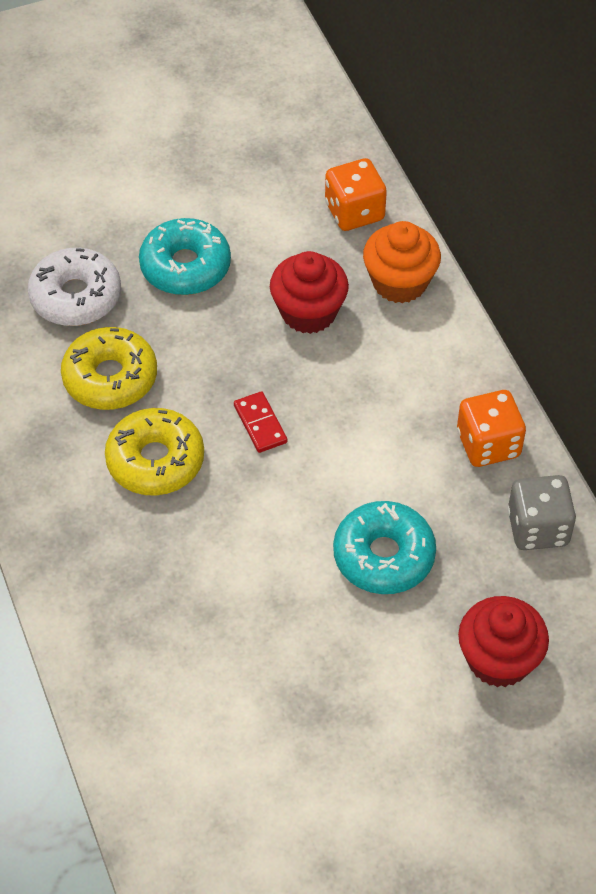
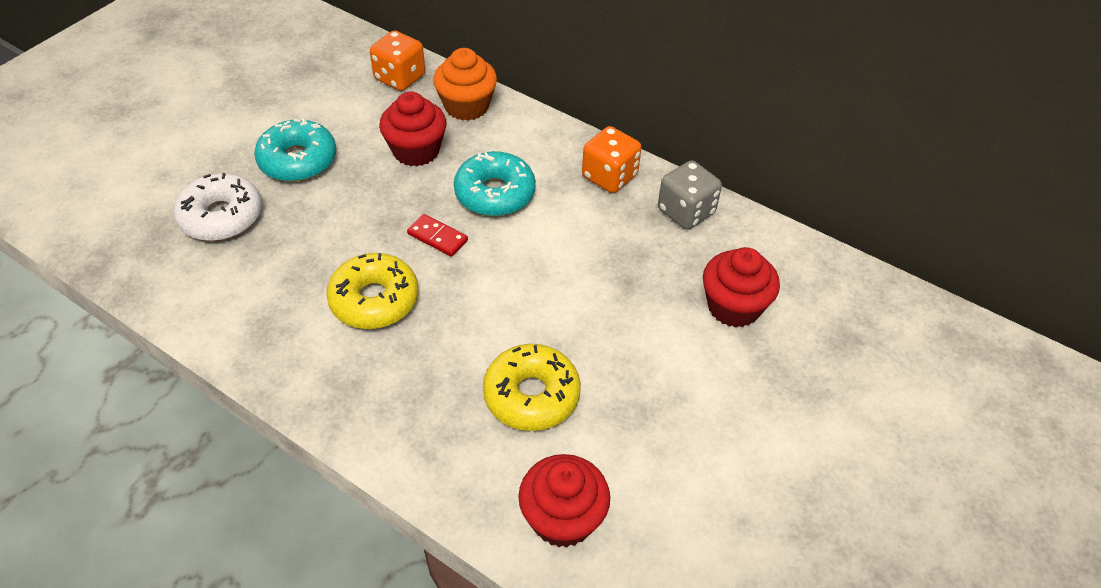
camera: 35 degrees left, 5 degrees down
yellow donut [61,327,157,410] -> yellow donut moved to [483,344,581,431]
turquoise donut [333,501,436,594] -> turquoise donut moved to [454,151,536,216]
none -> red cupcake [518,454,610,547]

